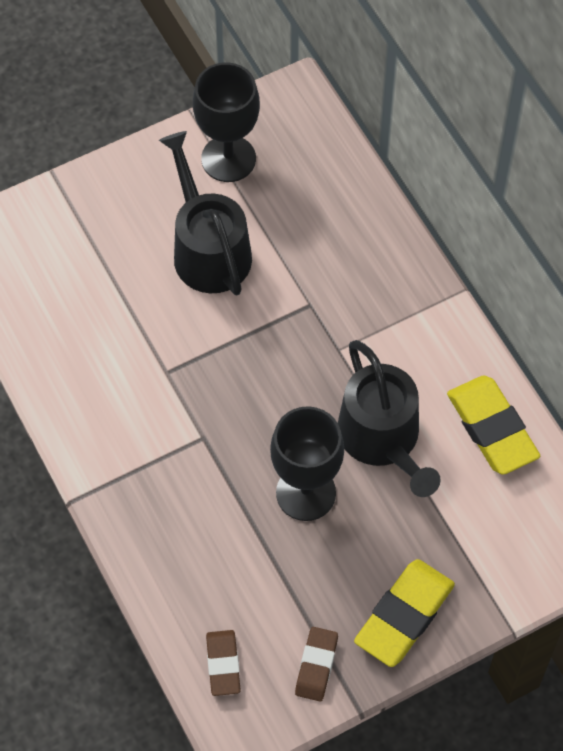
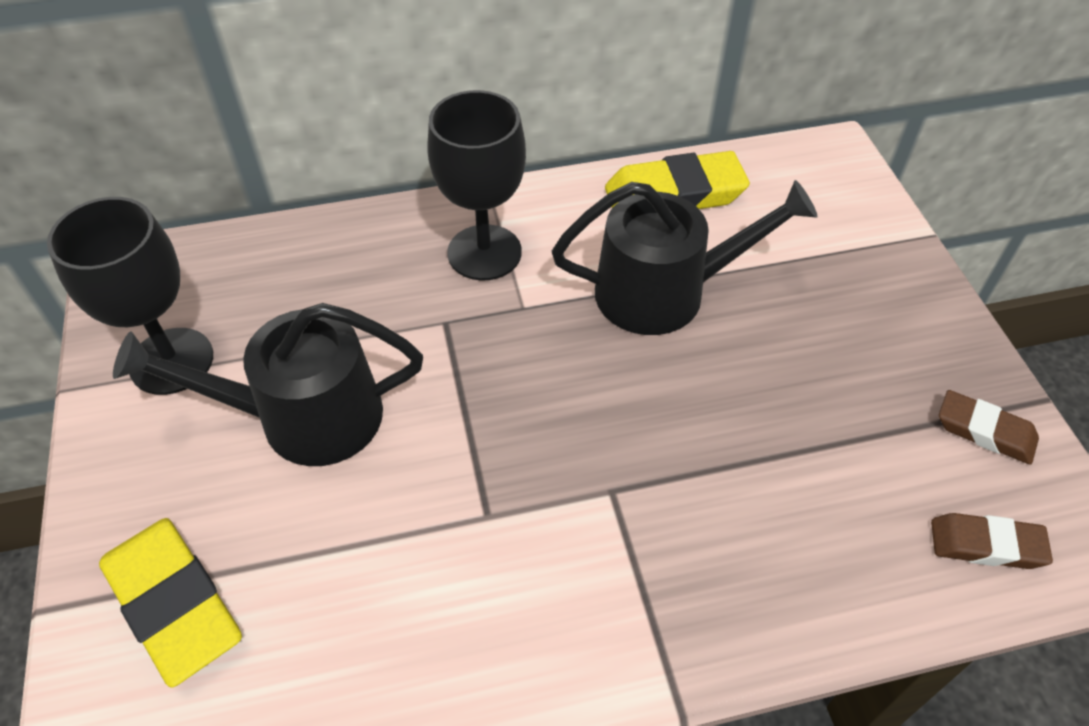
camera: 75 degrees left, 10 degrees down
black goblet [270,406,344,521] -> black goblet moved to [427,90,526,281]
yellow eraser [354,559,455,667] -> yellow eraser moved to [99,518,242,688]

